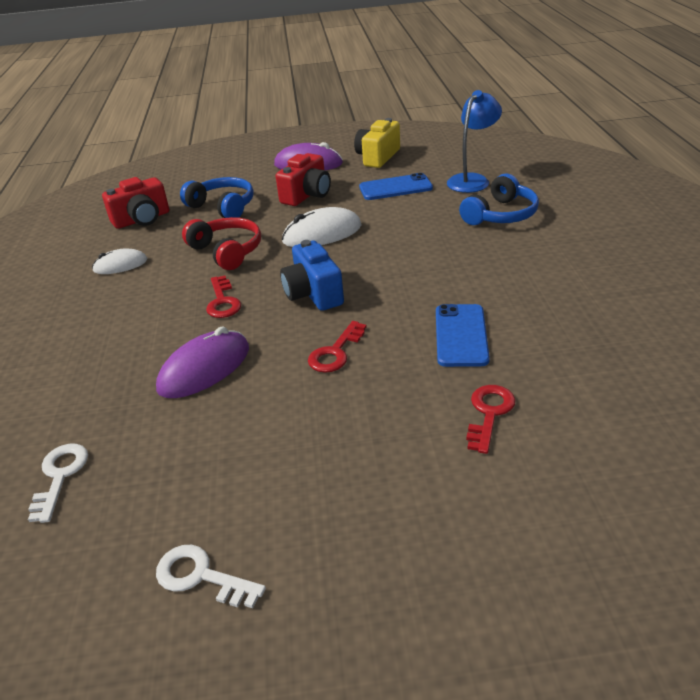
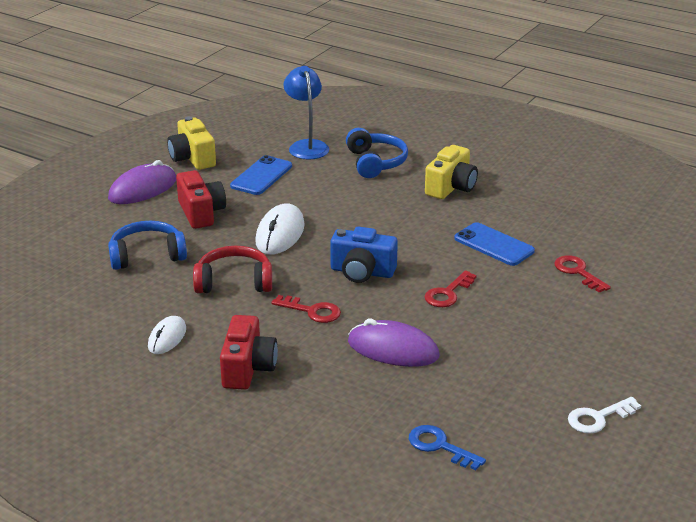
camera: 55 degrees left, 5 degrees down
white key [28,444,88,523] -> blue key [409,425,486,470]
red camera [102,177,169,229] -> red camera moved to [220,315,278,390]
purple mouse [156,326,249,398] -> purple mouse turned 60 degrees counterclockwise [348,319,440,367]
red key [308,321,367,373] -> red key turned 60 degrees clockwise [424,270,477,307]
none -> yellow camera [425,145,478,199]

